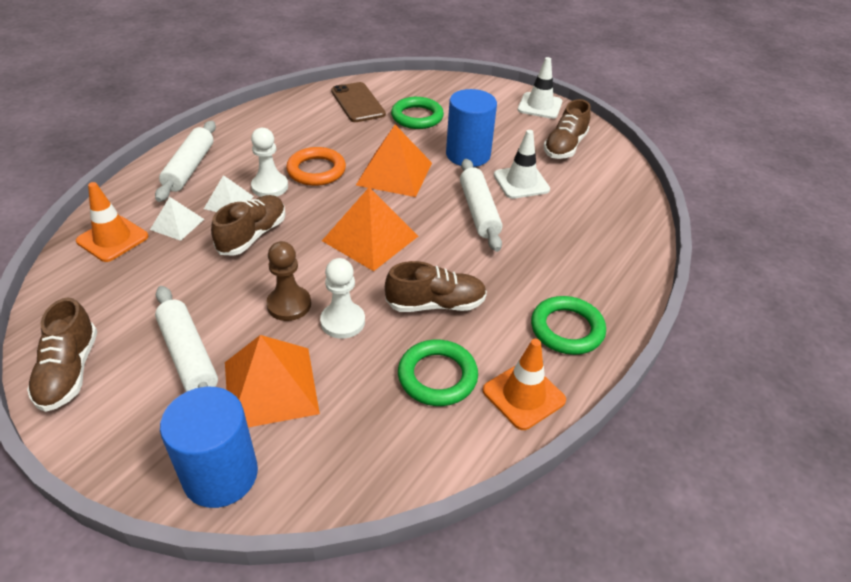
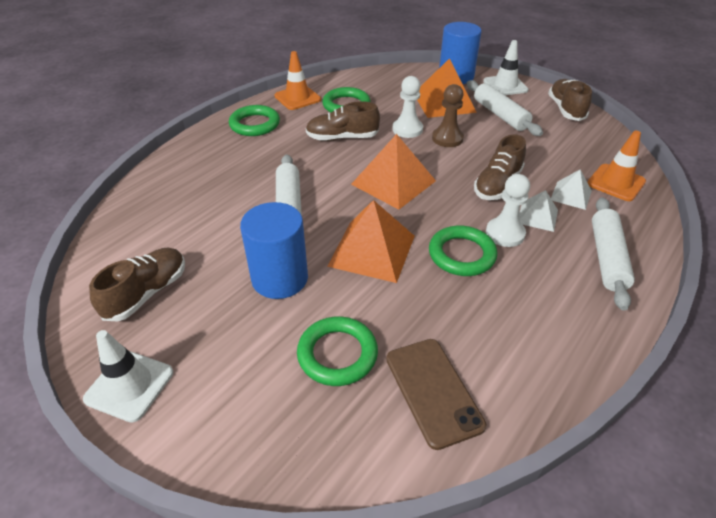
camera: 175 degrees left, 0 degrees up
orange ring [286,147,346,186] -> green ring [429,225,497,276]
white traffic cone [494,130,550,199] -> white traffic cone moved to [483,40,528,95]

